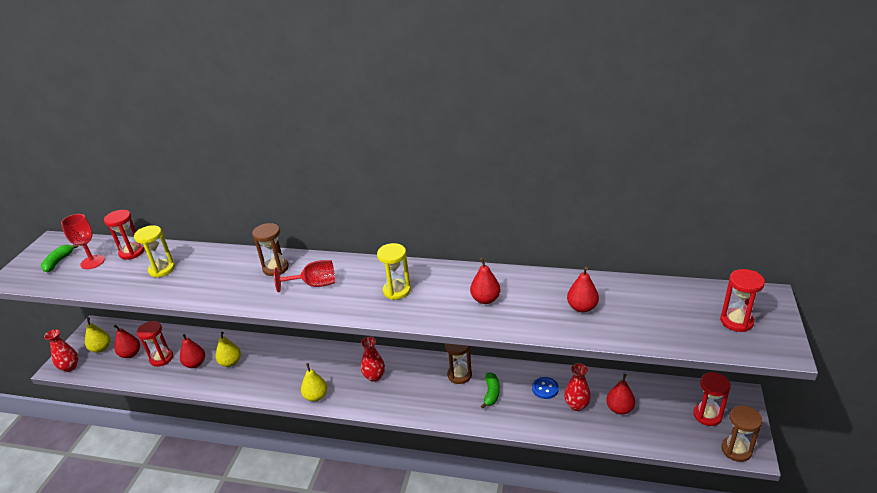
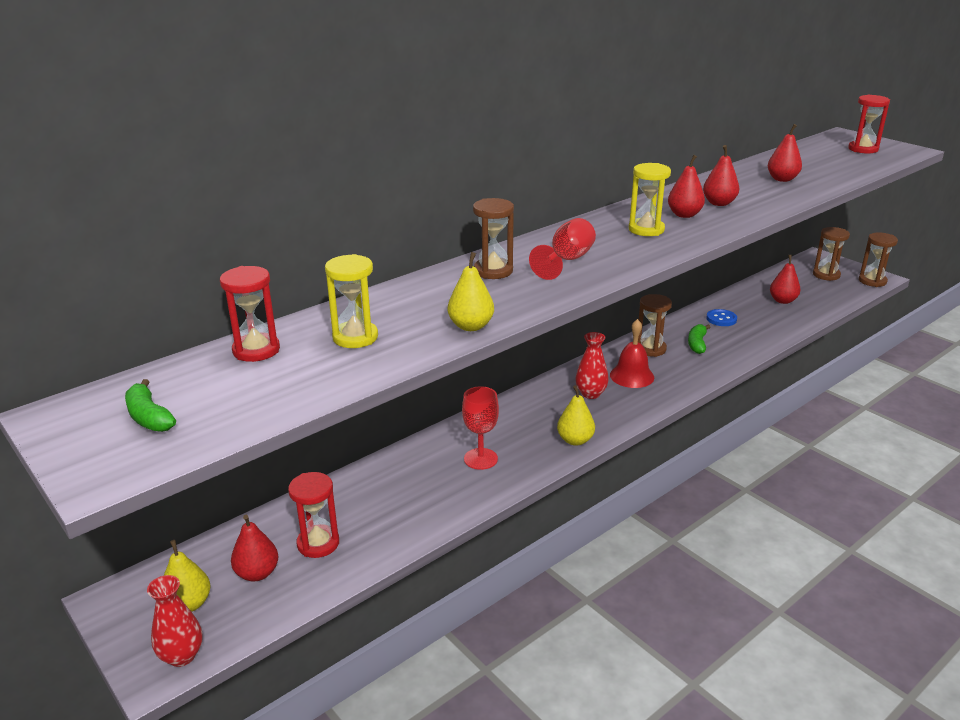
camera: 55 degrees left, 5 degrees down
red goblet [61,214,105,269] -> red goblet moved to [462,386,499,470]
red pear [180,334,205,368] -> red pear moved to [668,155,705,218]
yellow pear [215,332,241,367] -> yellow pear moved to [448,252,494,331]
green banana [481,373,500,409] -> green banana turned 120 degrees counterclockwise [688,324,710,354]
red vase [564,363,591,411] -> none
red hourglass [693,372,731,426] -> brown hourglass [813,227,850,281]
none -> red bell [610,319,654,388]

